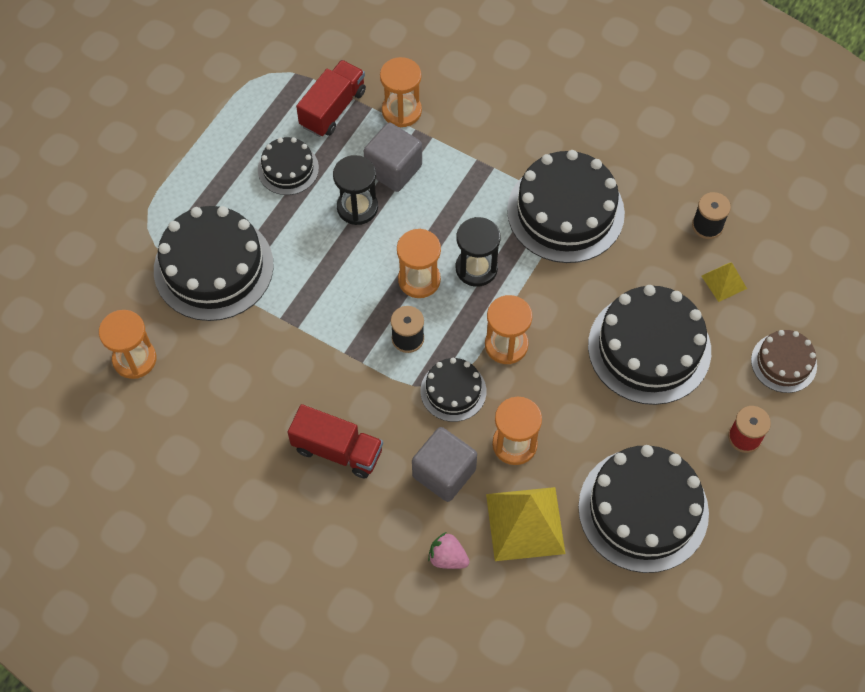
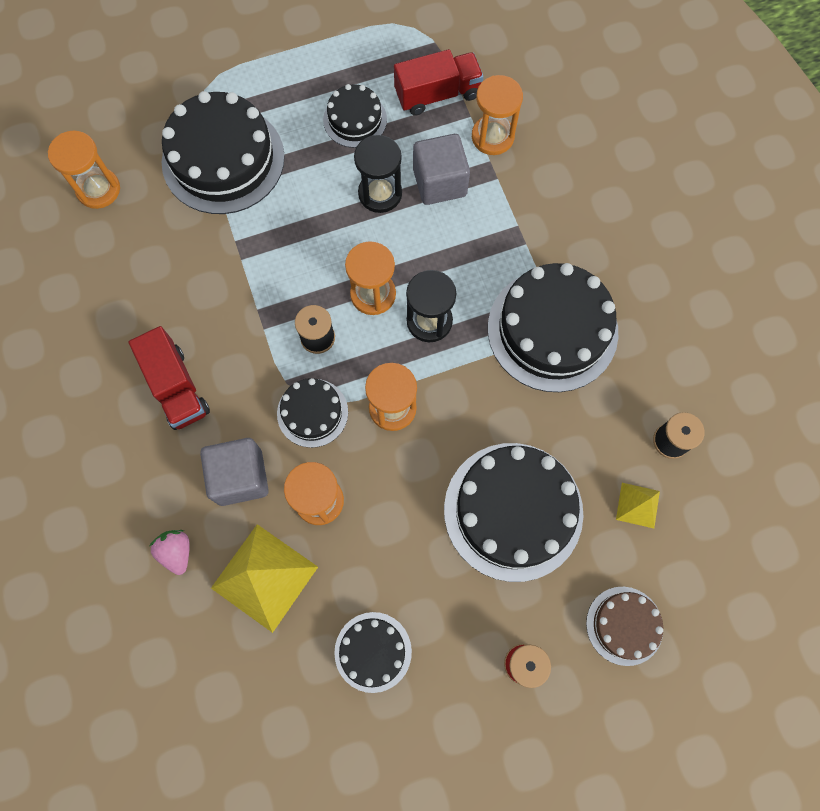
camera: 40 degrees right, 10 degrees up
black cake [578,445,709,573] -> black cake [334,612,412,693], size x0.53

